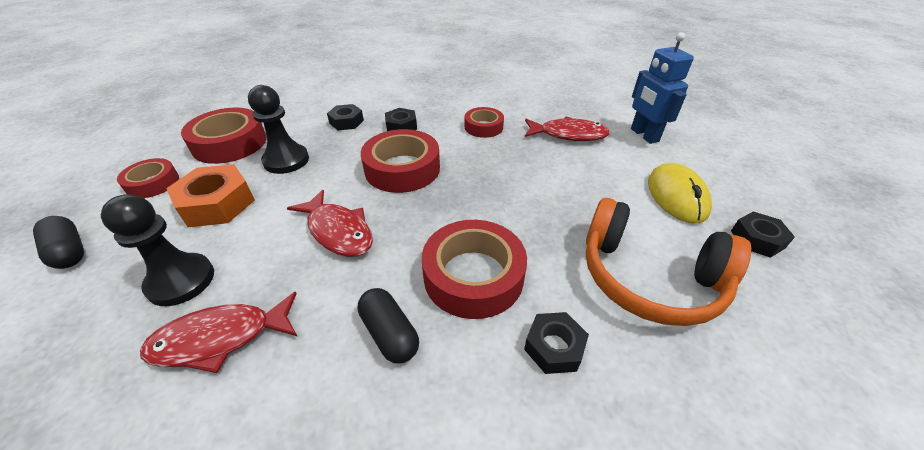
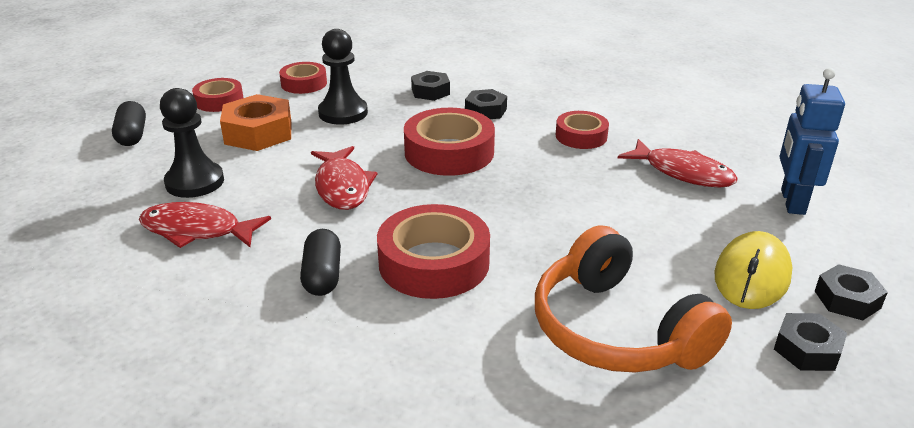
camera: 30 degrees right, 10 degrees down
red tape [181,108,267,164] -> red tape [279,62,327,94], size x0.59
black nut [524,312,589,374] -> black nut moved to [815,264,888,320]

